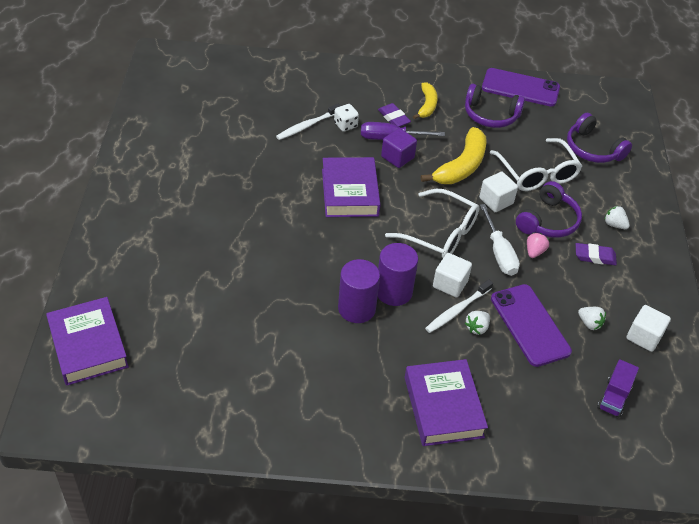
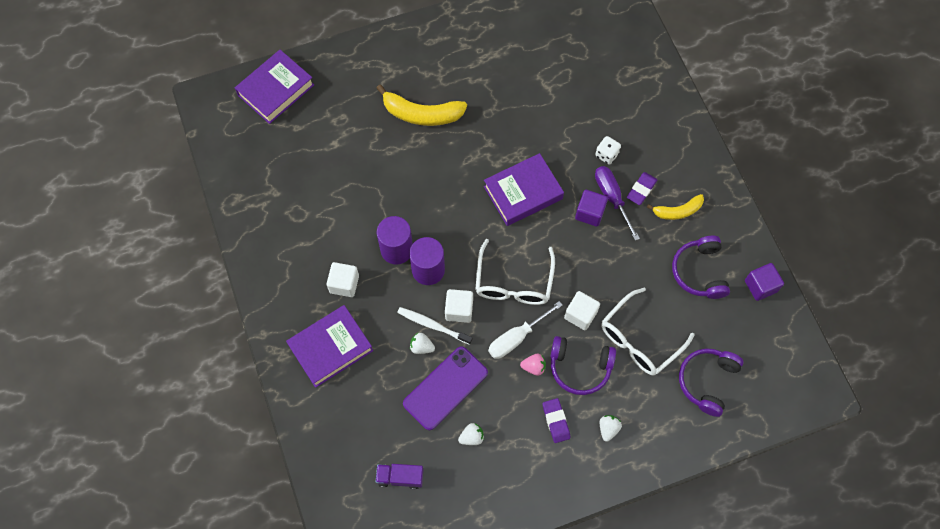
camera: 70 degrees right, 20 degrees up
white toothbrush [276,103,341,140] -> none
yellow banana [421,127,487,184] -> yellow banana moved to [376,85,467,126]
purple phone [482,68,560,107] -> purple cube [745,263,784,301]
white strawberry [578,307,606,330] -> white strawberry turned 135 degrees counterclockwise [458,423,484,445]
white cube [626,305,671,352] -> white cube moved to [326,262,359,297]

